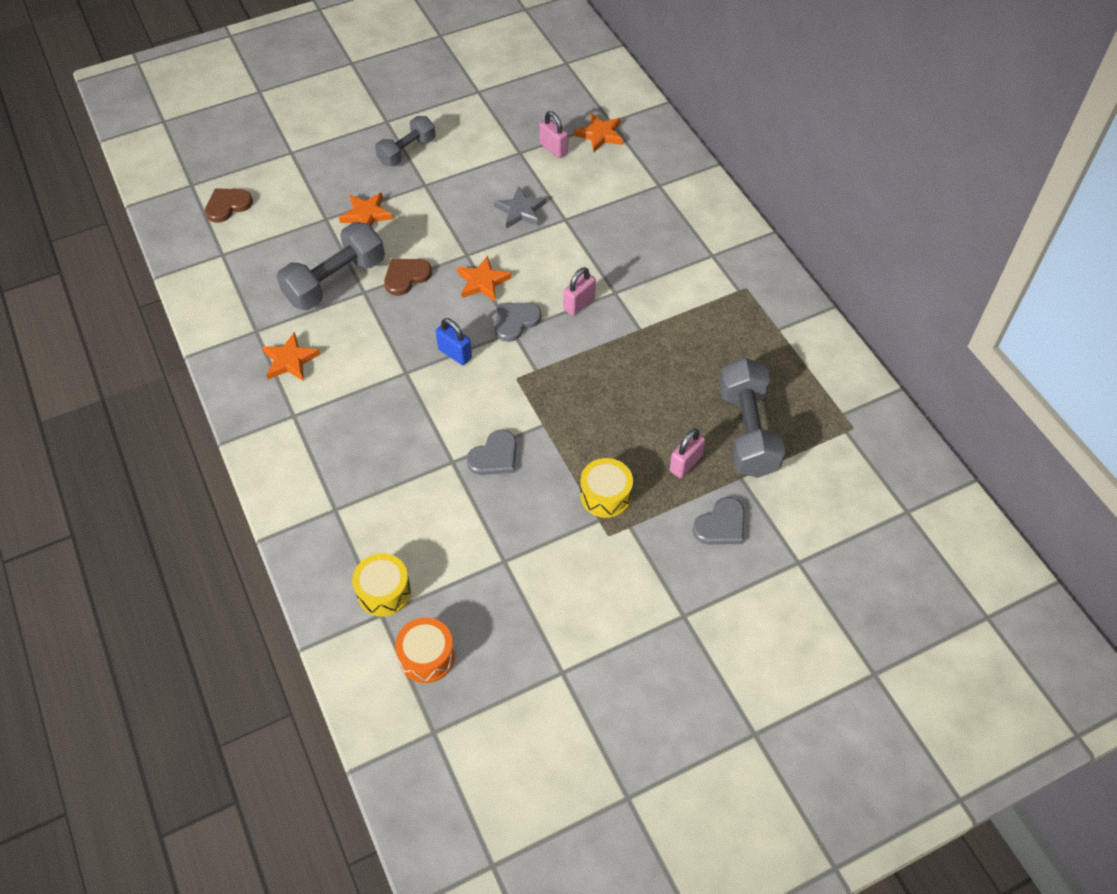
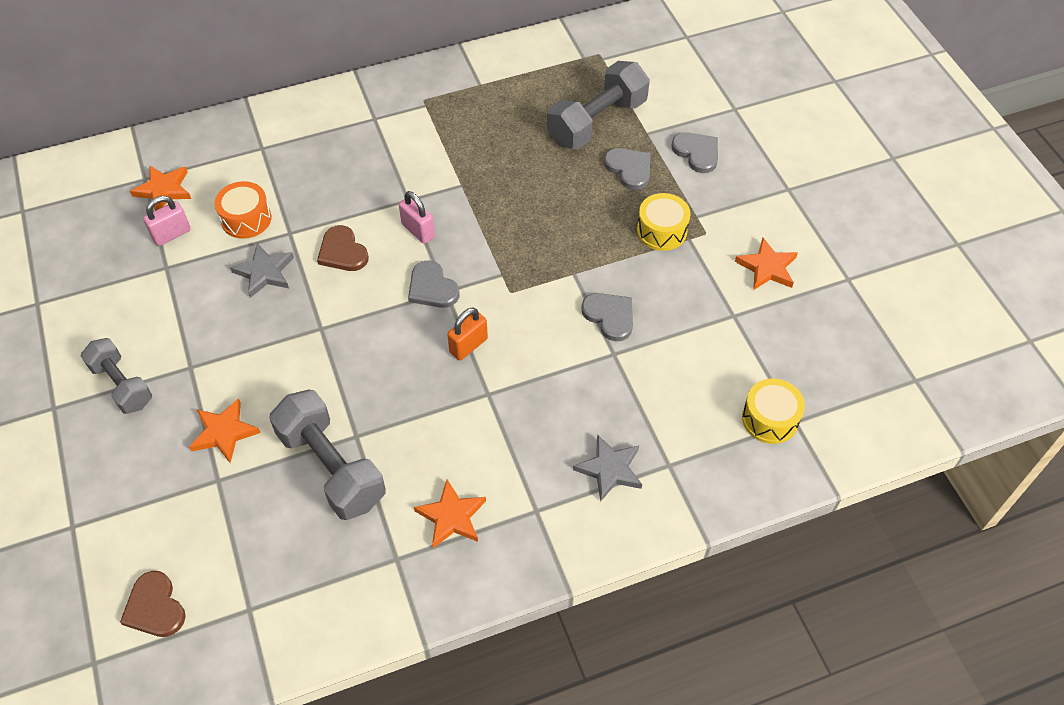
camera: 85 degrees left, 0 degrees up
brown heart [384,259,432,296] -> brown heart moved to [317,225,369,271]
orange drum [395,617,455,683] -> orange drum moved to [215,181,271,239]
blue padlock [436,318,472,365] -> orange padlock [447,308,488,360]
orange star [457,256,512,302] -> orange star moved to [735,238,798,290]
pink padlock [669,428,705,478] -> grey heart [604,148,651,190]
grey dumbbell [719,358,785,478] -> grey dumbbell turned 45 degrees counterclockwise [547,61,650,149]
none -> grey star [573,434,642,502]

